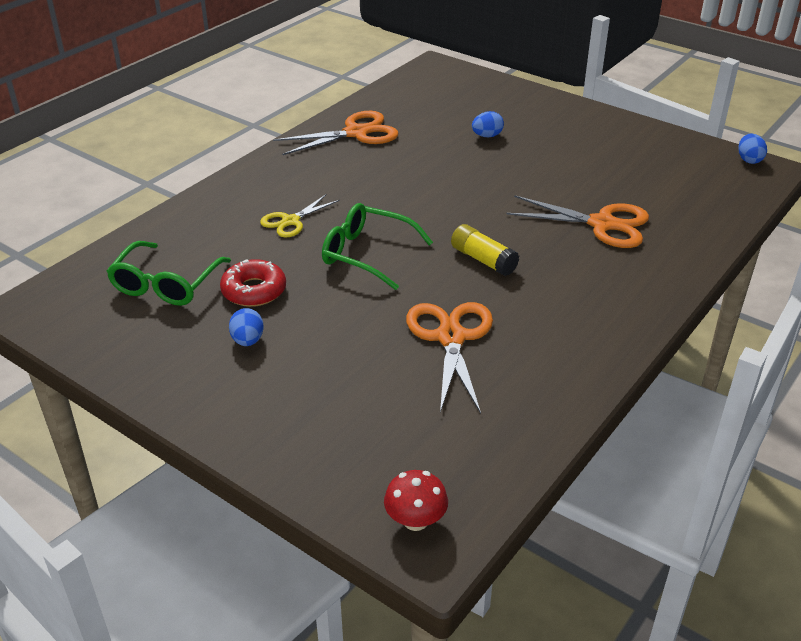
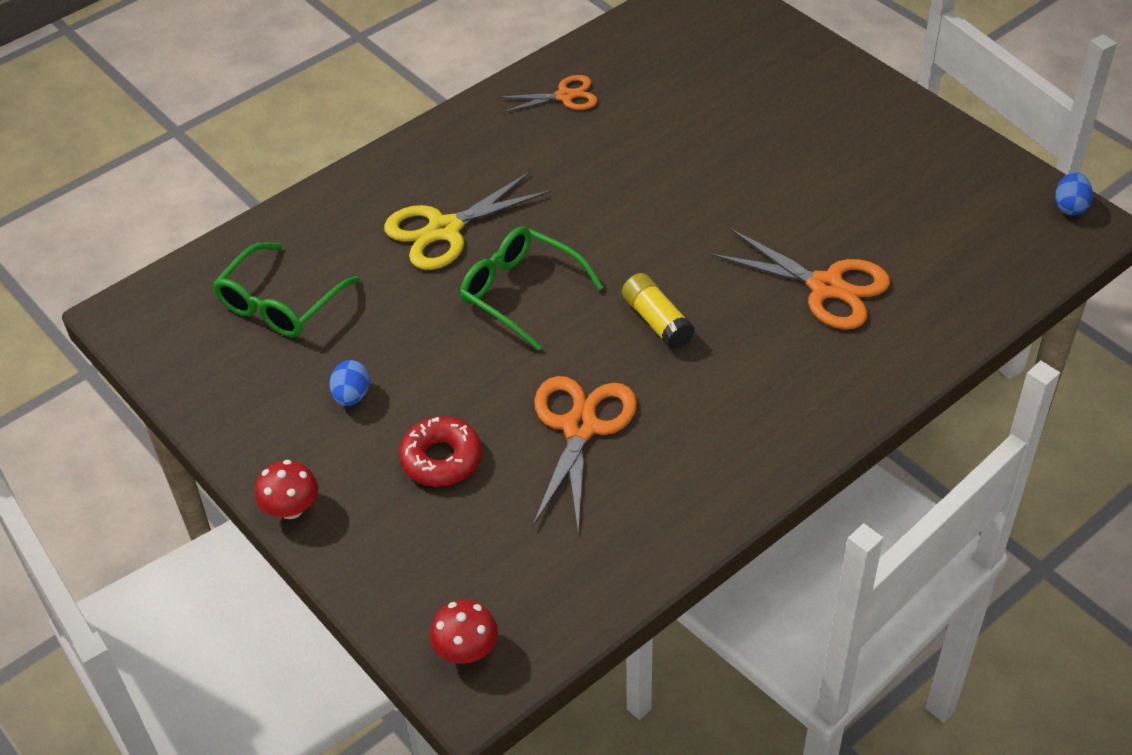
camera: 15 degrees right, 10 degrees up
red donut [220,259,286,307] -> red donut moved to [399,416,482,487]
yellow scissors [260,194,340,238] -> yellow scissors [384,171,552,270], size x1.62
orange scissors [273,111,399,155] -> orange scissors [498,75,598,113], size x0.62
blue egg [472,111,504,137] -> none
none -> red mushroom [255,460,318,519]

